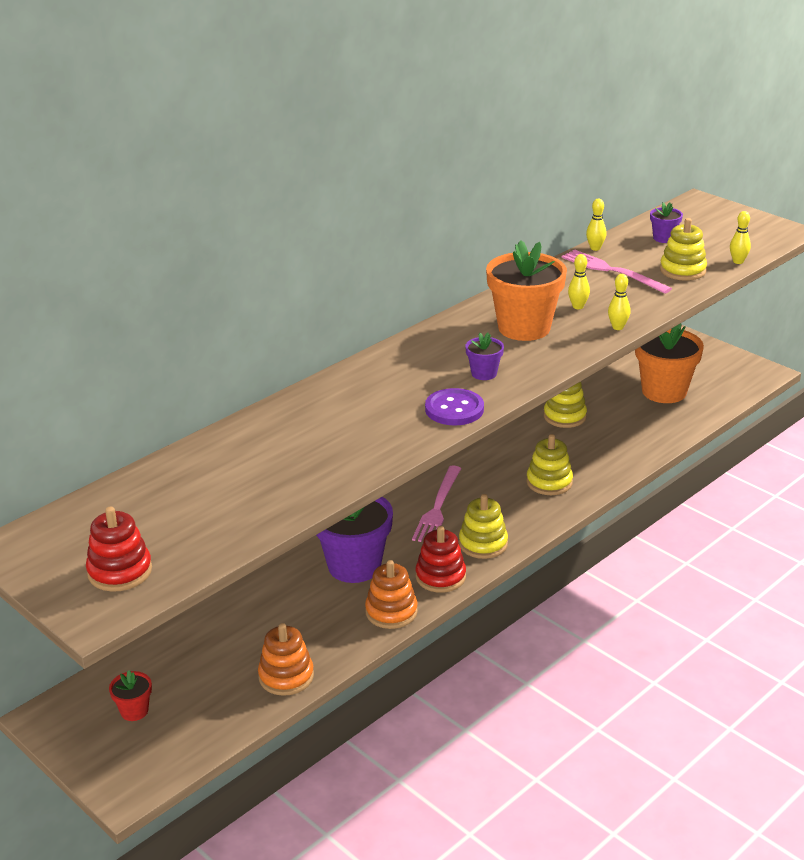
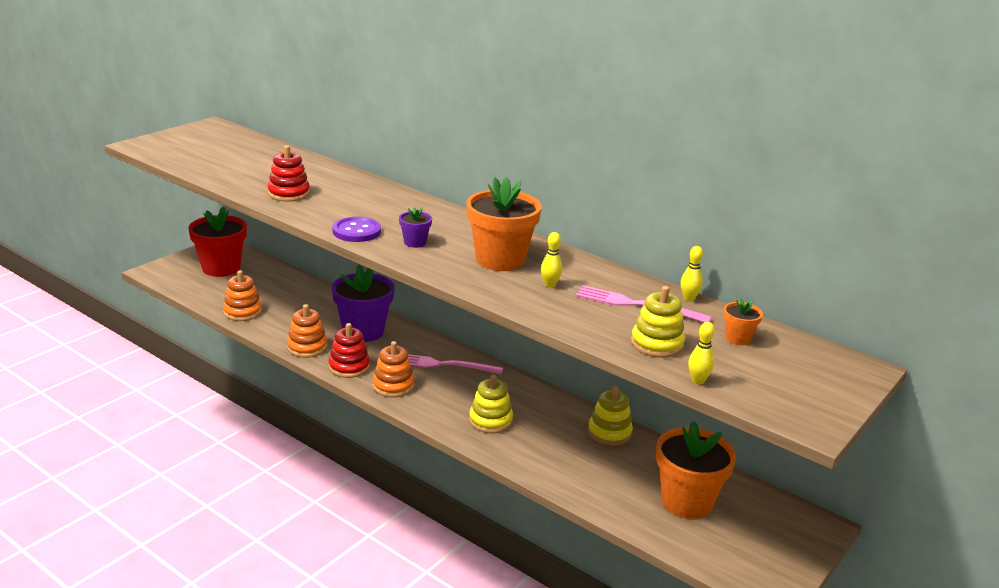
camera: 80 degrees right, 5 degrees down
red stacking toy [86,506,152,592] -> red stacking toy moved to [268,145,310,202]
red flower pot [109,670,152,721] -> red flower pot [188,206,247,277], size x2.17
yellow stacking toy [459,494,508,559] -> orange stacking toy [372,341,415,398]
pink fork [562,249,672,294] -> pink fork turned 105 degrees counterclockwise [576,285,711,322]
yellow bowling pin [608,274,630,330] -> none
purple flower pot [650,202,683,243] -> orange flower pot [723,298,763,345]

